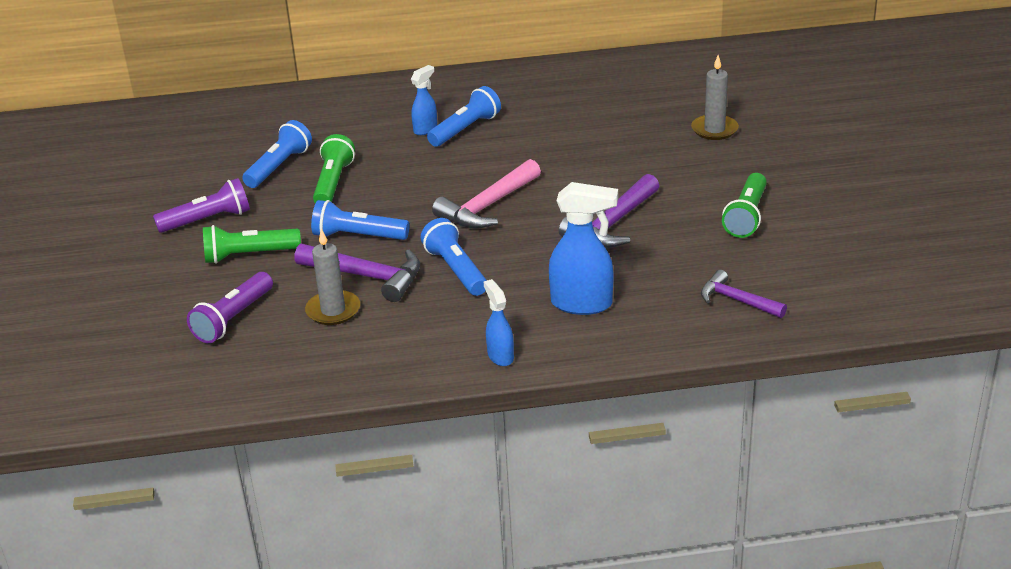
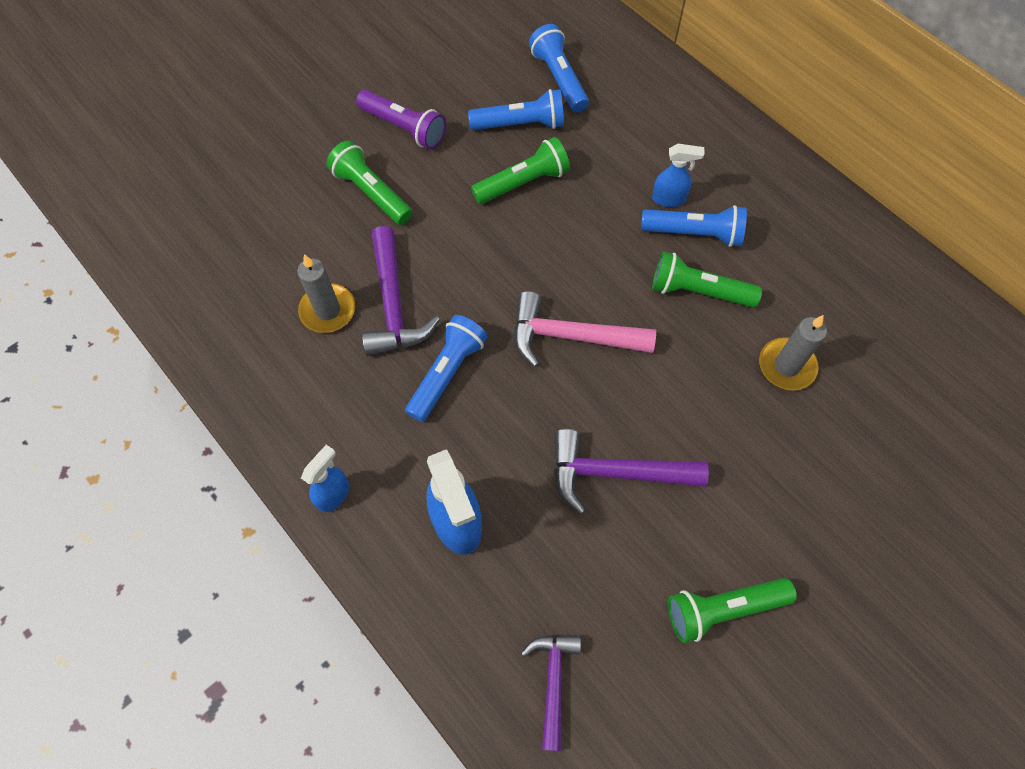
camera: 55 degrees right, 30 degrees up
purple flashlight [187,272,273,343] -> none
blue flashlight [311,200,410,240] -> blue flashlight moved to [529,24,589,112]
grey candle [691,55,739,140] -> grey candle moved to [759,315,827,390]
none -> green flashlight [652,252,762,308]

